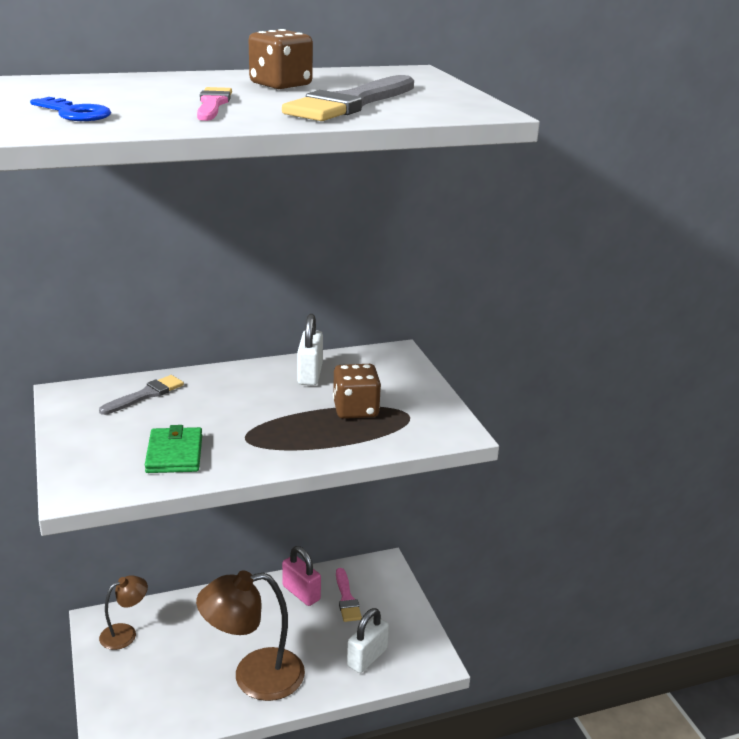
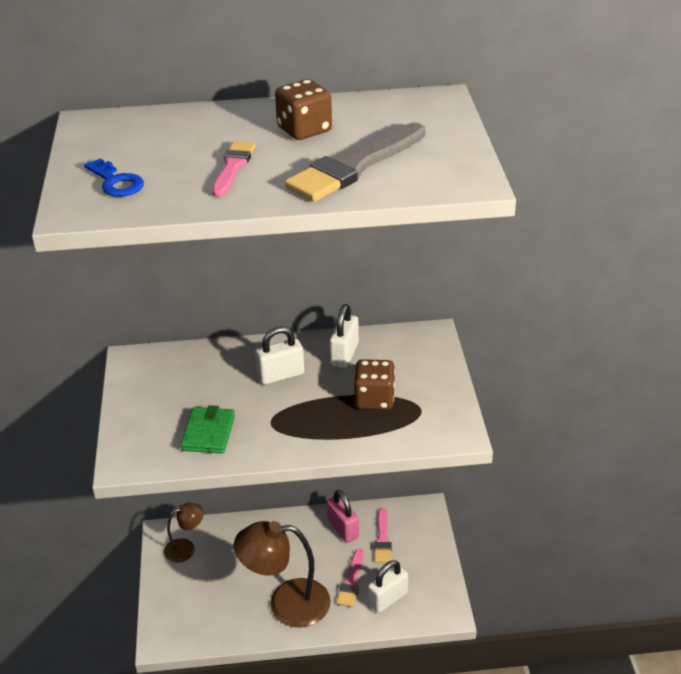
camera: 15 degrees right, 10 degrees up
grey brush [99,375,184,415] -> none
none -> white padlock [255,326,304,385]
none -> pink brush [336,549,364,607]

